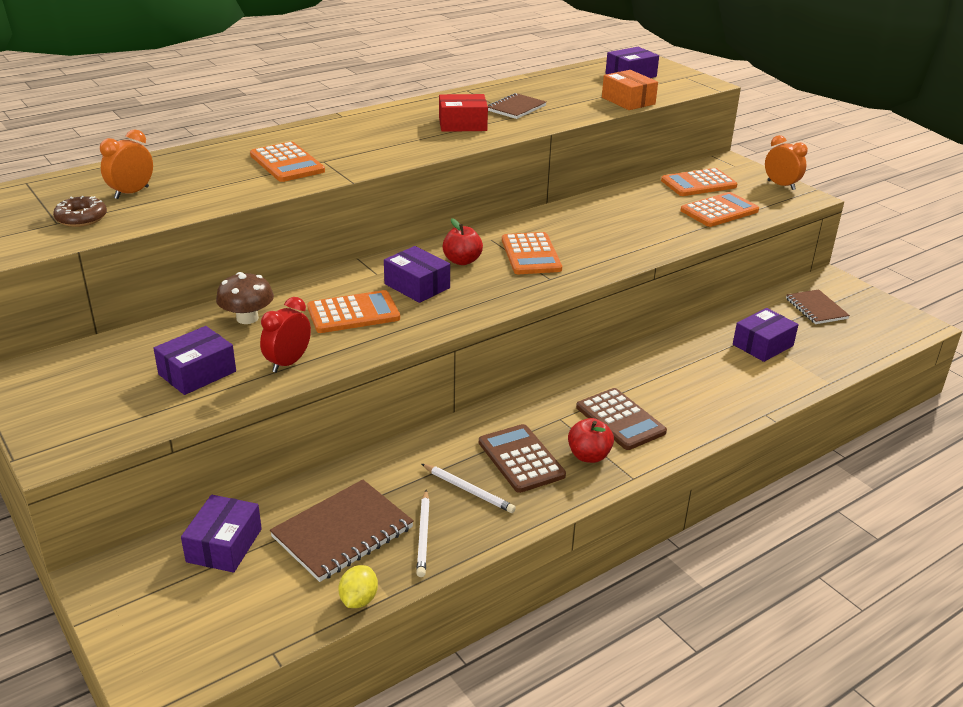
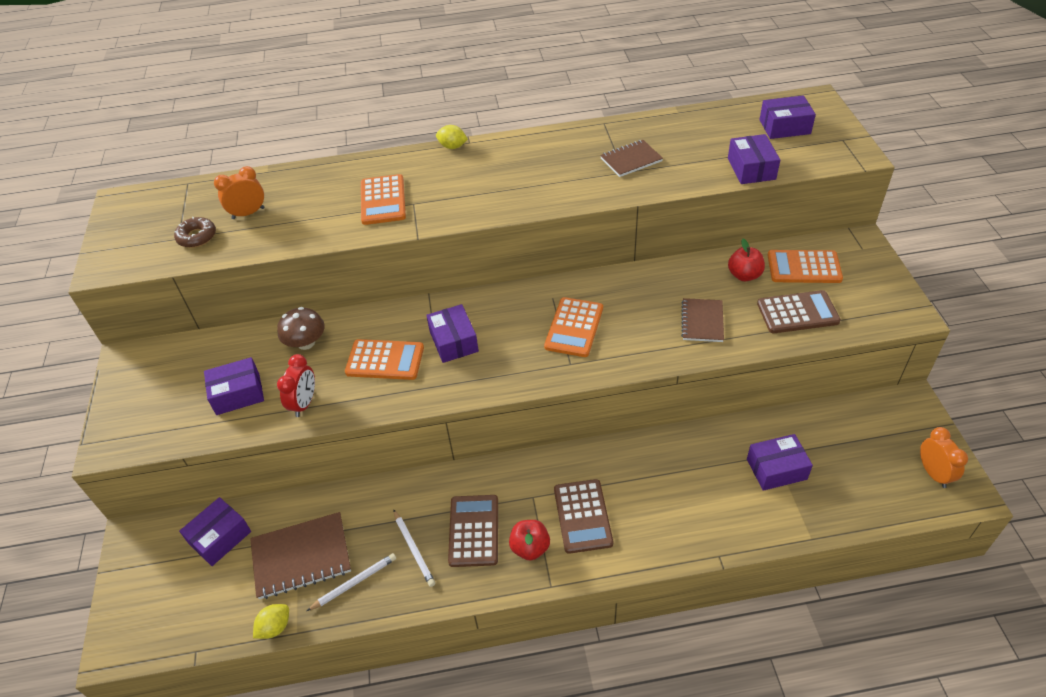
camera: 30 degrees right, 15 degrees up
red clock [260,297,311,373] -> red clock turned 135 degrees clockwise [277,354,315,417]
white pencil [416,490,430,577] -> white pencil turned 150 degrees counterclockwise [307,553,396,611]
red box [439,94,488,132] -> none
red apple [442,218,483,265] -> red apple moved to [728,239,765,281]
orange box [602,70,658,110] -> purple box [728,134,780,184]
orange calculator [680,192,759,227] -> brown calculator [757,290,841,333]
orange clock [765,135,808,190] -> orange clock moved to [920,427,968,488]
brown notebook [786,289,850,324] -> brown notebook moved to [681,298,724,342]
none -> yellow lemon [436,125,468,149]

